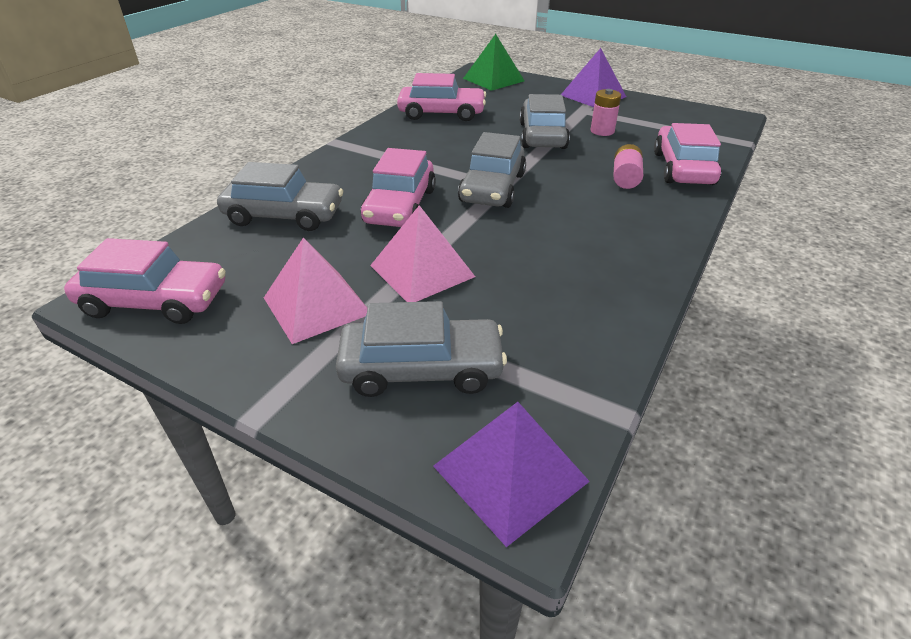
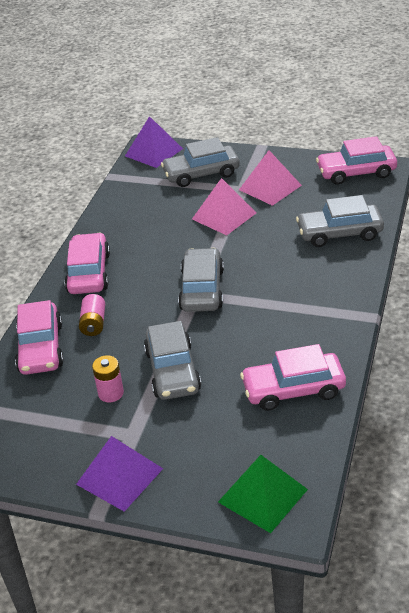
camera: 170 degrees right, 0 degrees up
pink car [361,148,436,227] -> pink car moved to [65,233,110,294]

